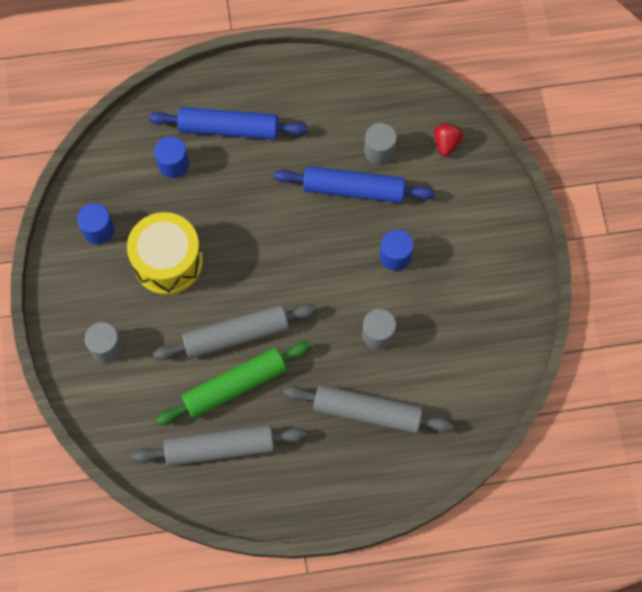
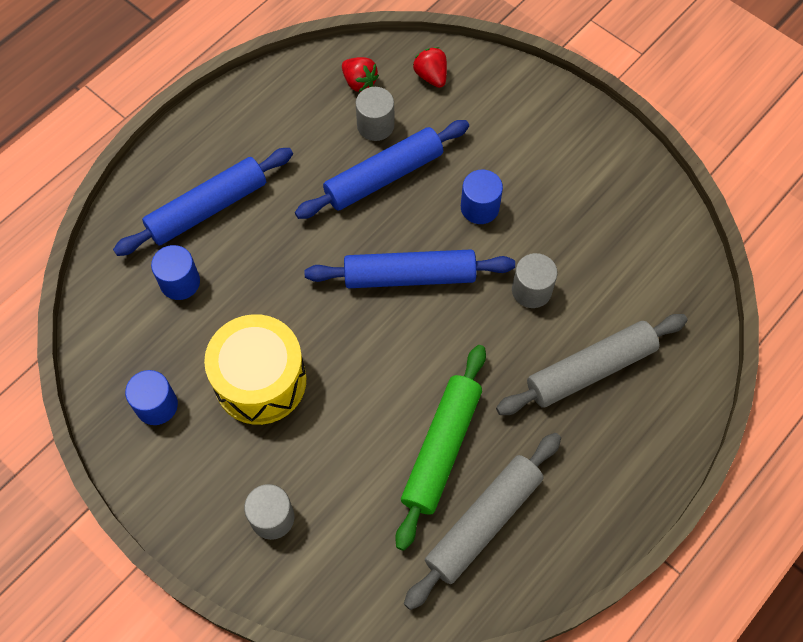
camera: 40 degrees left, 5 degrees down
grey rolling pin [153,304,317,360] -> none
none -> blue rolling pin [304,249,515,288]
none -> red strawberry [342,57,379,92]

